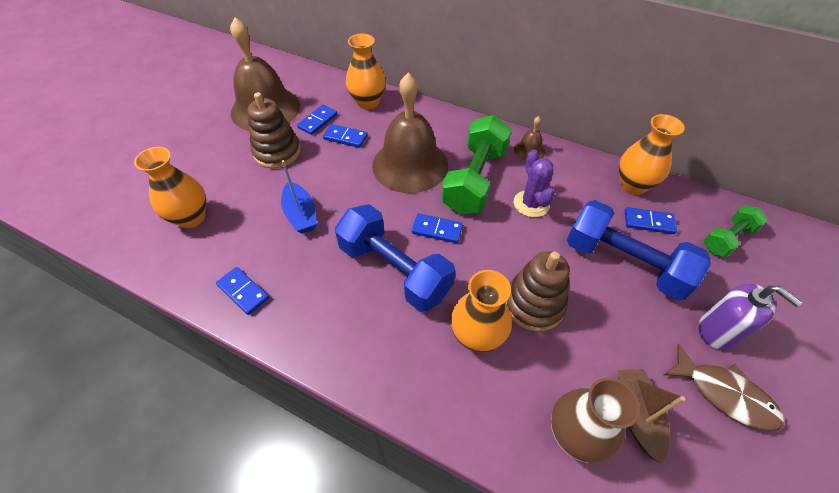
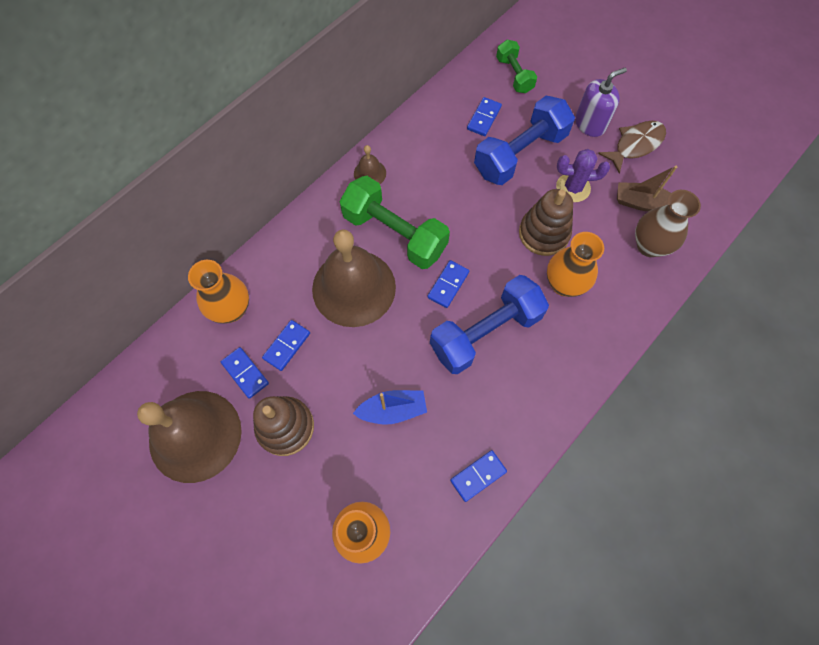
camera: 75 degrees left, 15 degrees up
purple cactus [514,150,554,217] -> purple cactus moved to [556,149,610,202]
orange vase [619,114,685,195] -> none

